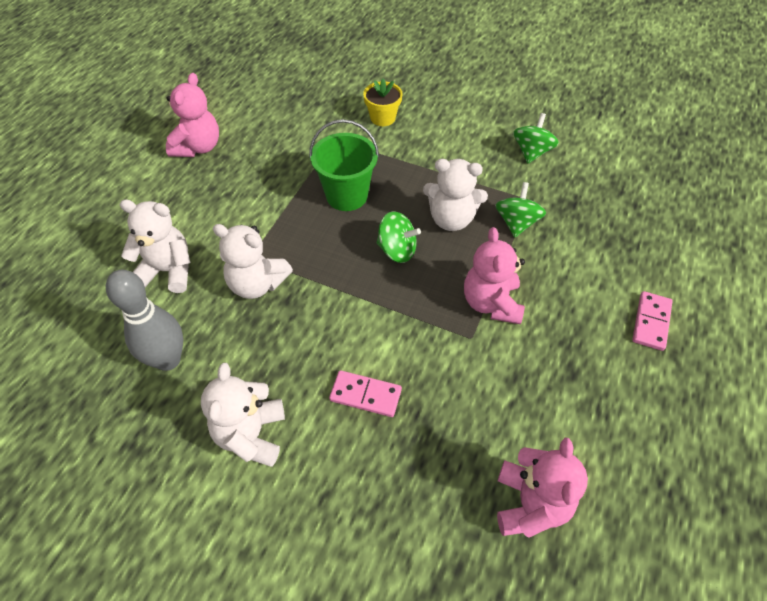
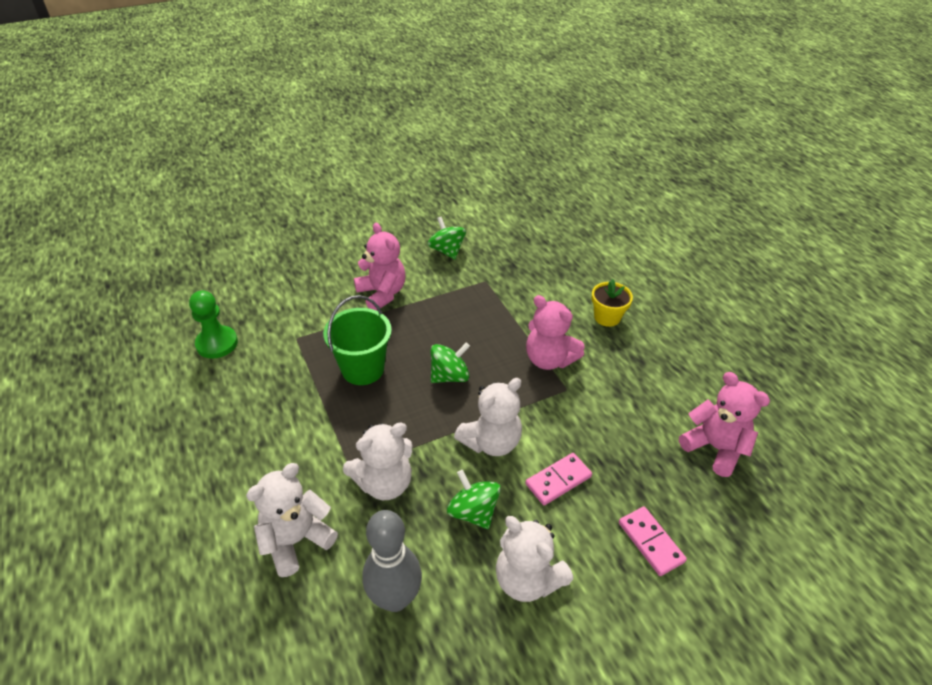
camera: 50 degrees left, 10 degrees down
pink teddy bear [166,73,219,157] -> pink teddy bear moved to [354,223,405,310]
yellow flower pot [363,79,403,126] -> yellow flower pot moved to [592,279,633,327]
white teddy bear [423,159,488,231] -> white teddy bear moved to [454,378,522,456]
green spinning top [495,182,546,238] -> green spinning top moved to [447,470,501,529]
pink domino [632,291,673,351] -> pink domino moved to [619,507,687,576]
none -> green pawn [189,290,238,358]

